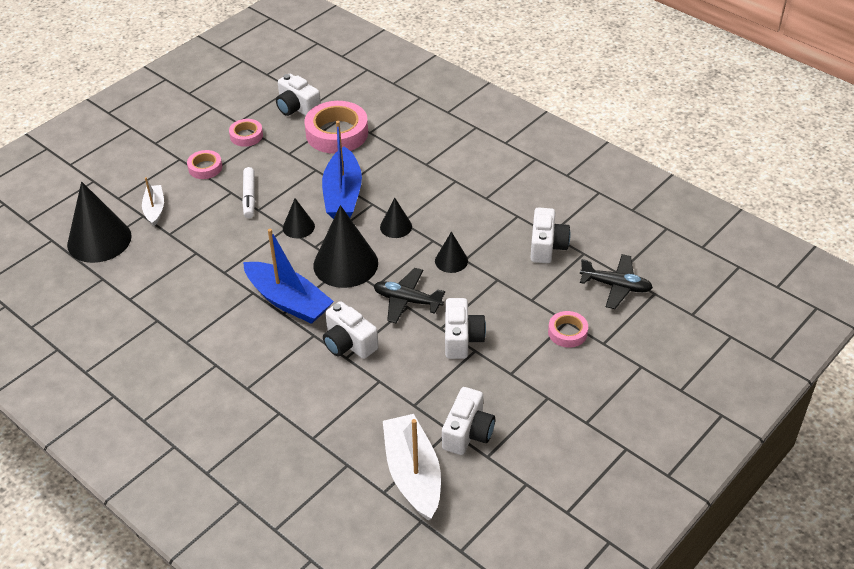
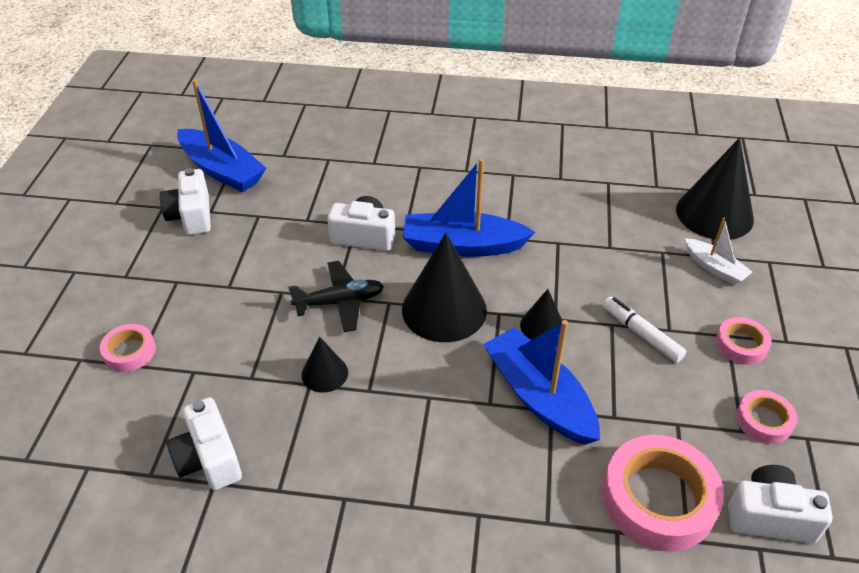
camera: 145 degrees right, 0 degrees up
black cone [380,198,412,238] -> none
white boat [383,414,441,520] -> blue boat [177,80,266,192]
white camera [445,298,486,359] -> none
black plane [580,254,653,309] -> none

